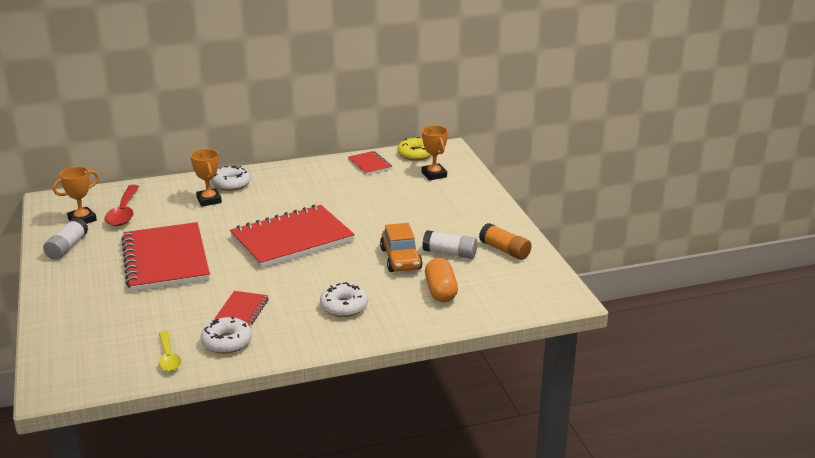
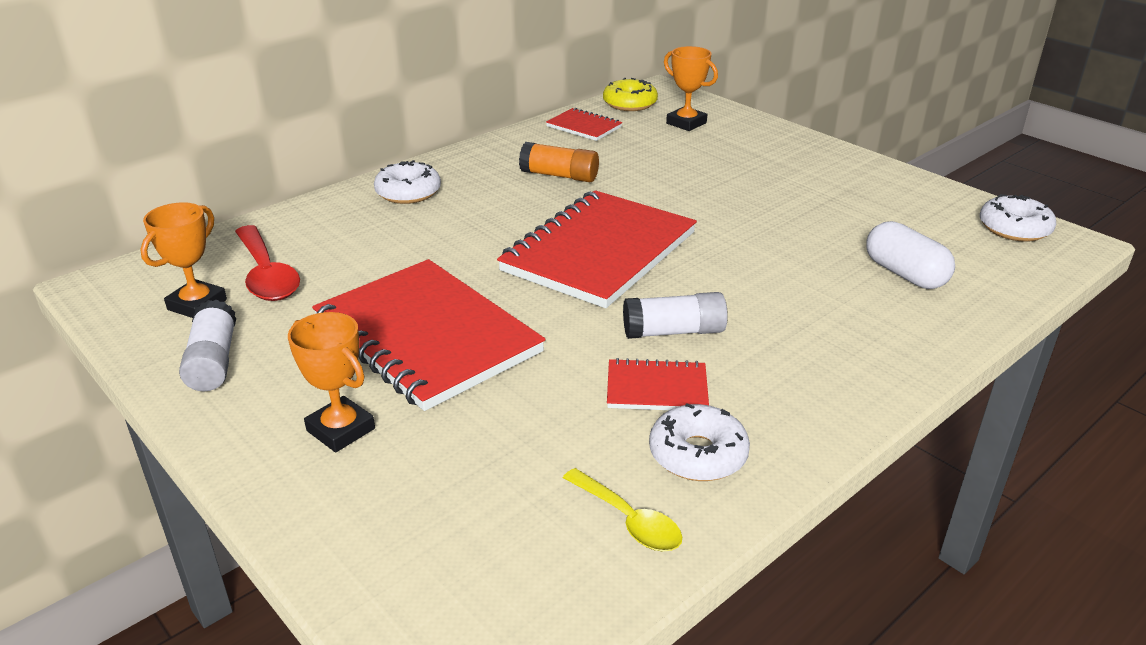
camera: 25 degrees left, 5 degrees up
orange trophy [190,149,222,207] -> orange trophy moved to [288,312,375,452]
red notebook [214,291,269,326] -> red notebook turned 75 degrees counterclockwise [607,358,709,410]
white donut [320,282,368,317] -> white donut moved to [980,194,1056,242]
orange car [380,223,423,272] -> none
white glue stick [422,230,477,259] -> white glue stick moved to [623,292,728,339]
orange capsule [425,258,458,302] -> white capsule [866,221,955,289]
orange glue stick [479,223,532,260] -> orange glue stick moved to [519,142,599,182]

